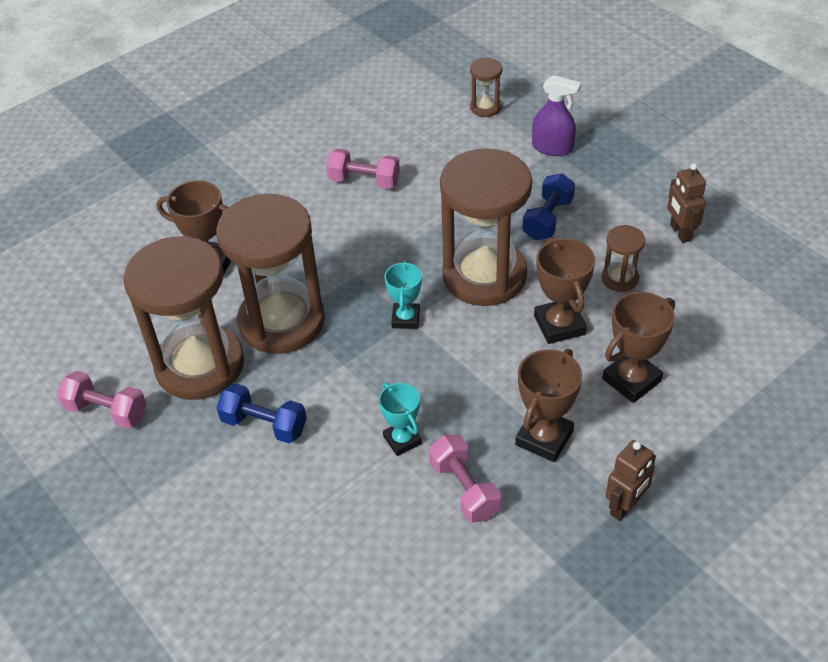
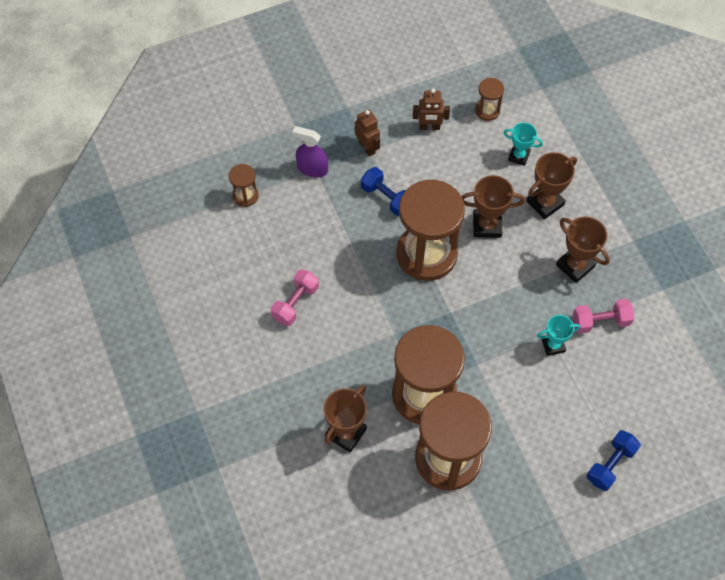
camera: 75 degrees left, 15 degrees up
pink dumbbell [57,371,147,429] -> none
blue dumbbell [216,383,307,443] -> blue dumbbell moved to [587,430,641,491]
turquoise trophy [385,261,422,329] -> turquoise trophy moved to [504,122,543,166]
purple spray bottle [532,75,581,156] -> purple spray bottle turned 105 degrees counterclockwise [292,126,328,178]
brown hourglass [602,225,645,292] -> brown hourglass moved to [475,78,504,121]
brown trophy [602,292,675,403] -> brown trophy turned 75 degrees clockwise [526,152,577,219]
brown robot [606,440,656,521] -> brown robot moved to [355,109,380,156]

